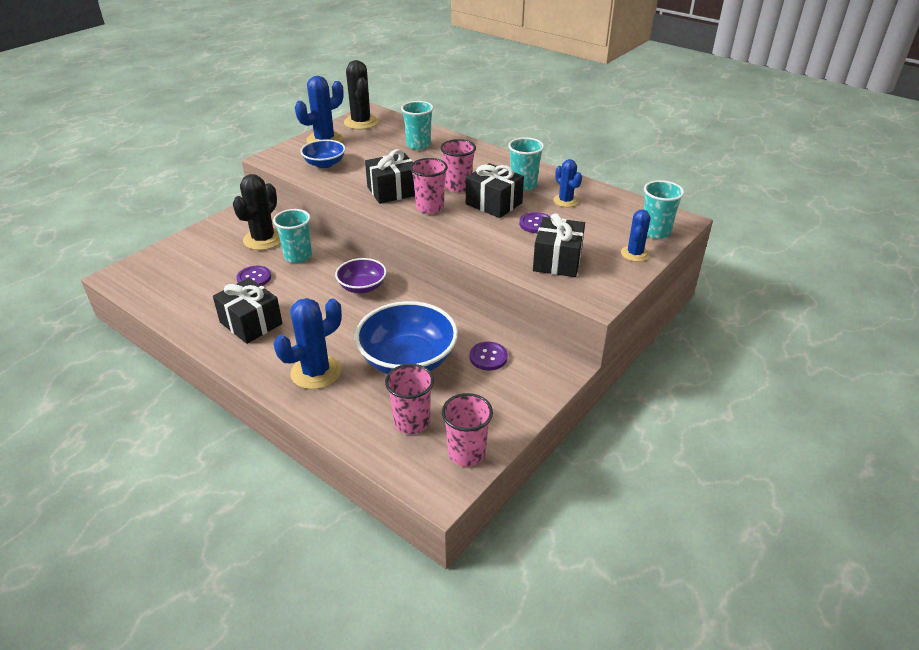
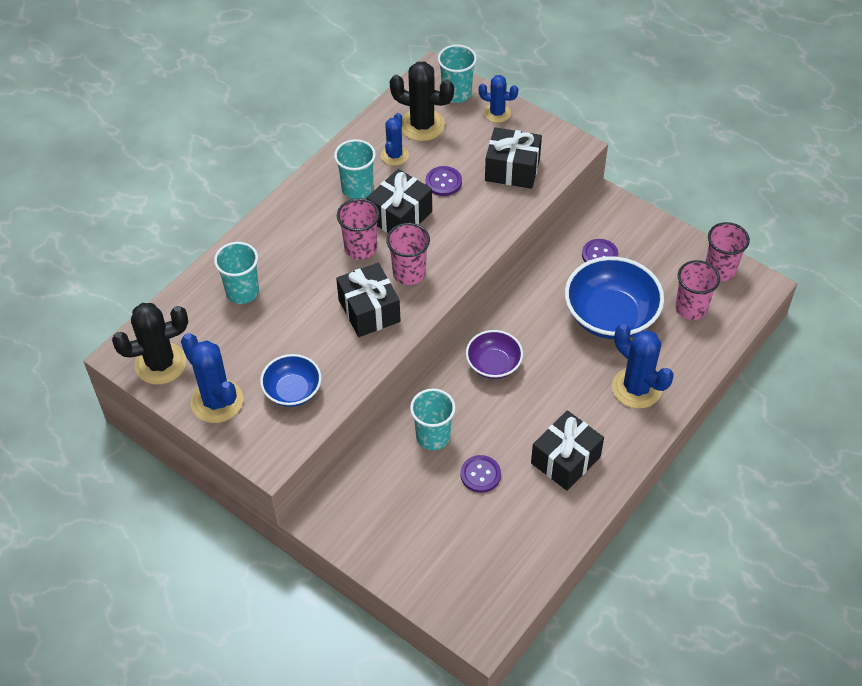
camera: 90 degrees left, 15 degrees up
black cactus [233,174,281,250] -> black cactus moved to [390,62,454,141]
blue cactus [553,159,582,207] -> blue cactus turned 45 degrees counterclockwise [381,113,409,166]

